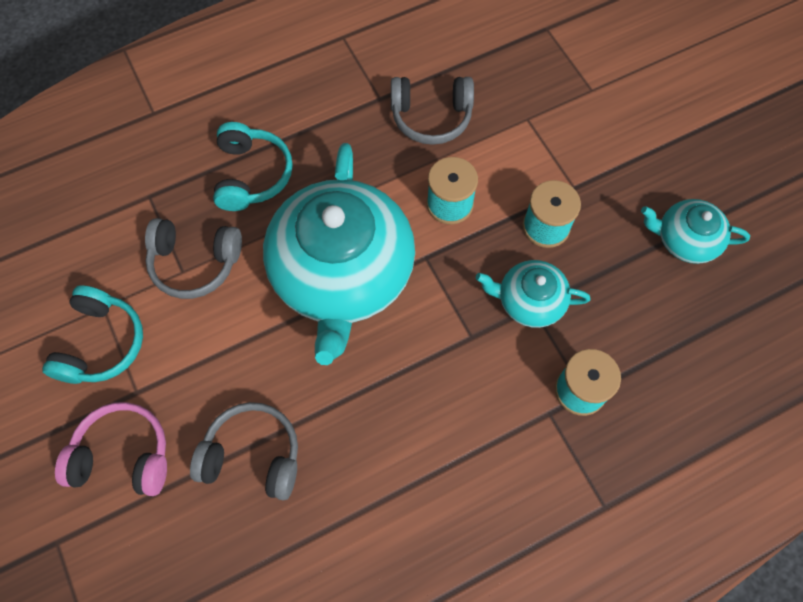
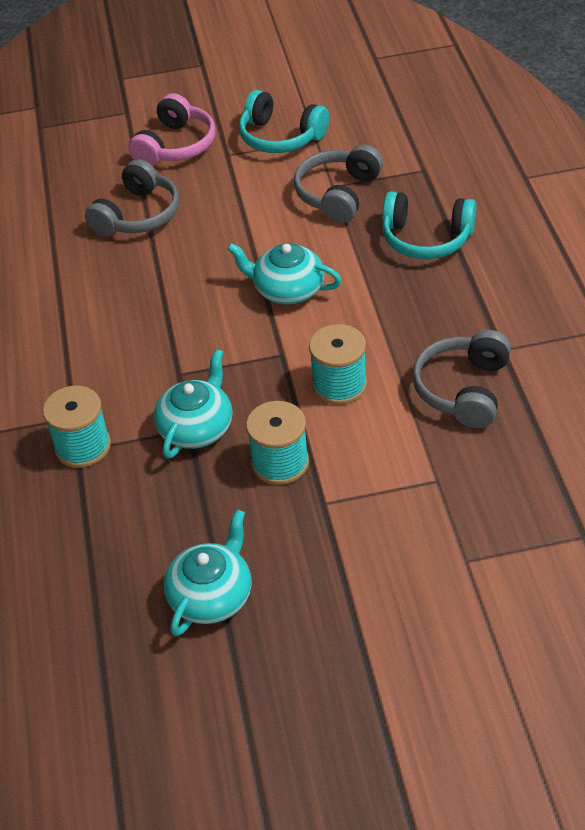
camera: 110 degrees right, 20 degrees down
turquoise teapot [263,143,415,365] -> turquoise teapot [227,243,342,305], size x0.47

